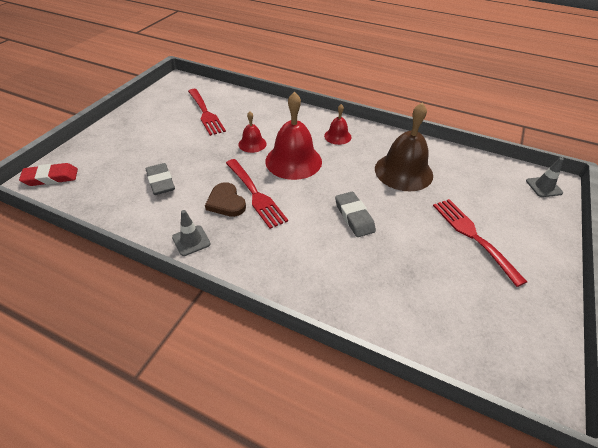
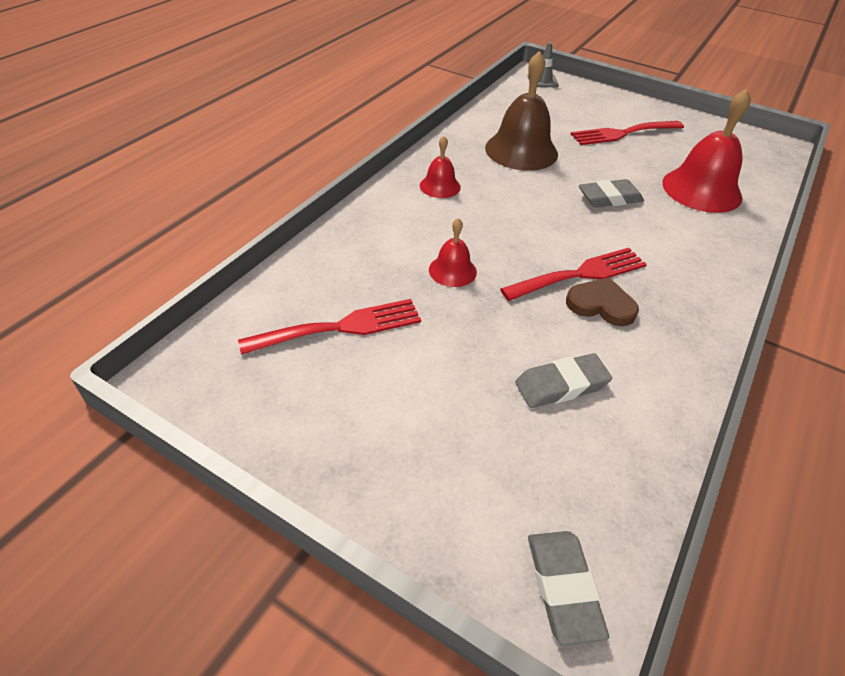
camera: 85 degrees left, 0 degrees up
red eraser [19,163,78,186] -> grey eraser [528,531,609,645]
grey traffic cone [172,210,211,256] -> none
brown heart [205,182,246,217] -> brown heart turned 135 degrees counterclockwise [566,277,639,326]
red bell [265,92,322,180] -> red bell moved to [662,89,751,213]

